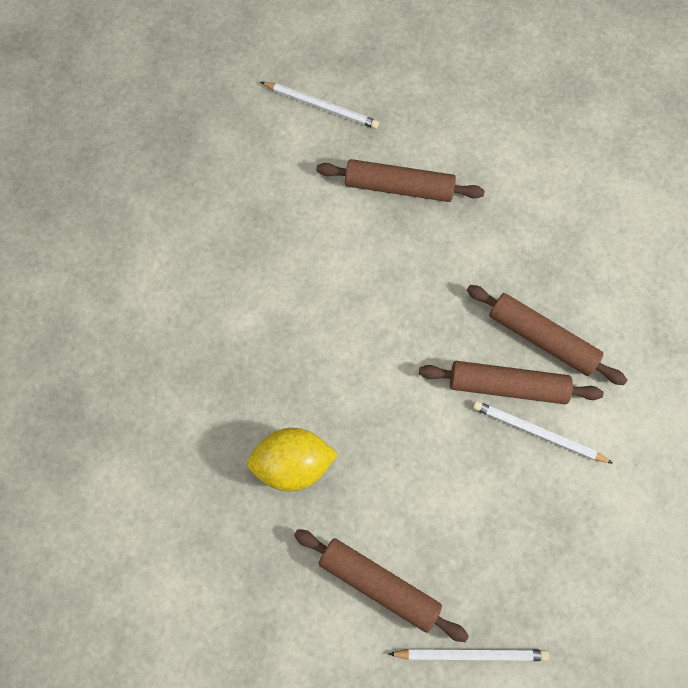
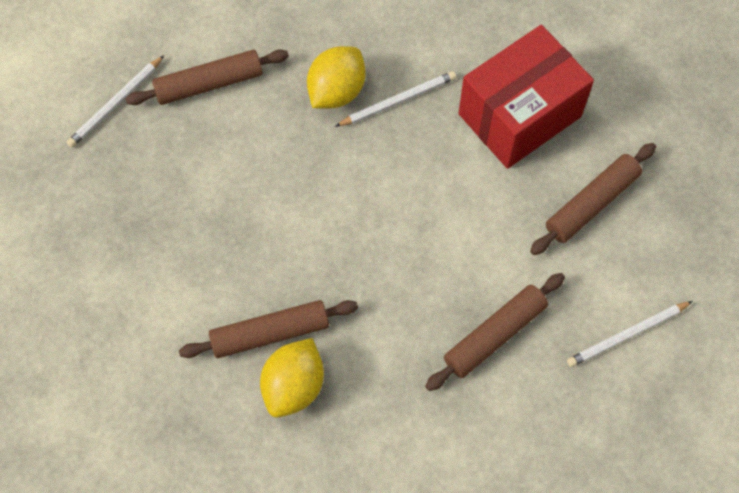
camera: 130 degrees right, 5 degrees down
brown rolling pin [419,361,604,404] -> brown rolling pin moved to [530,143,656,255]
white pencil [473,401,613,464] -> white pencil moved to [335,71,456,127]
none -> yellow lemon [260,338,324,418]
none -> red box [458,25,594,169]

